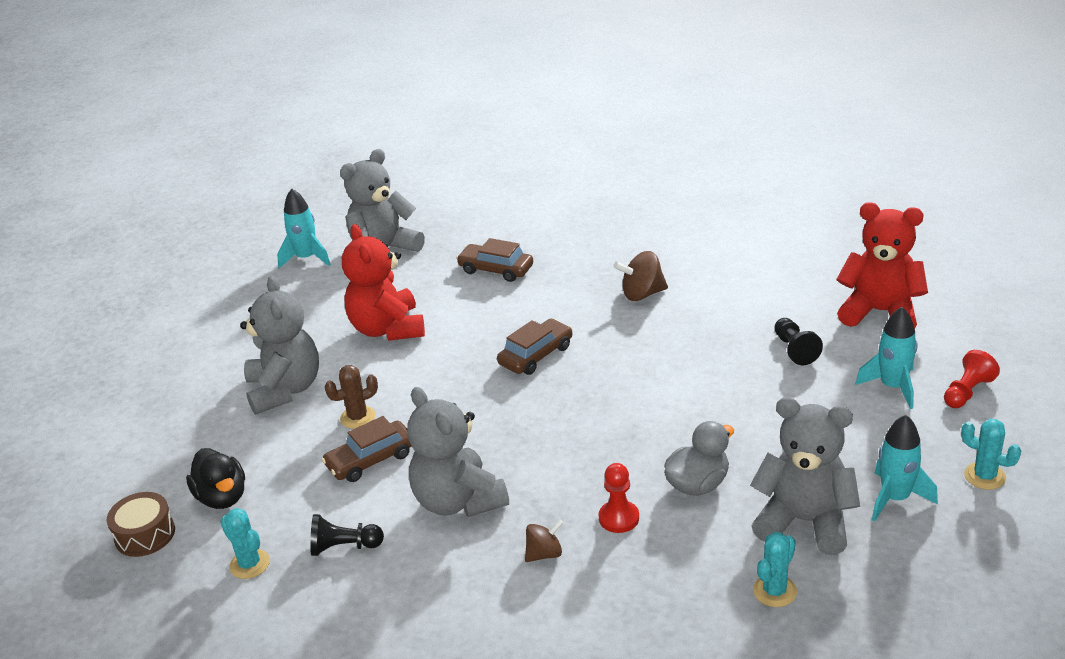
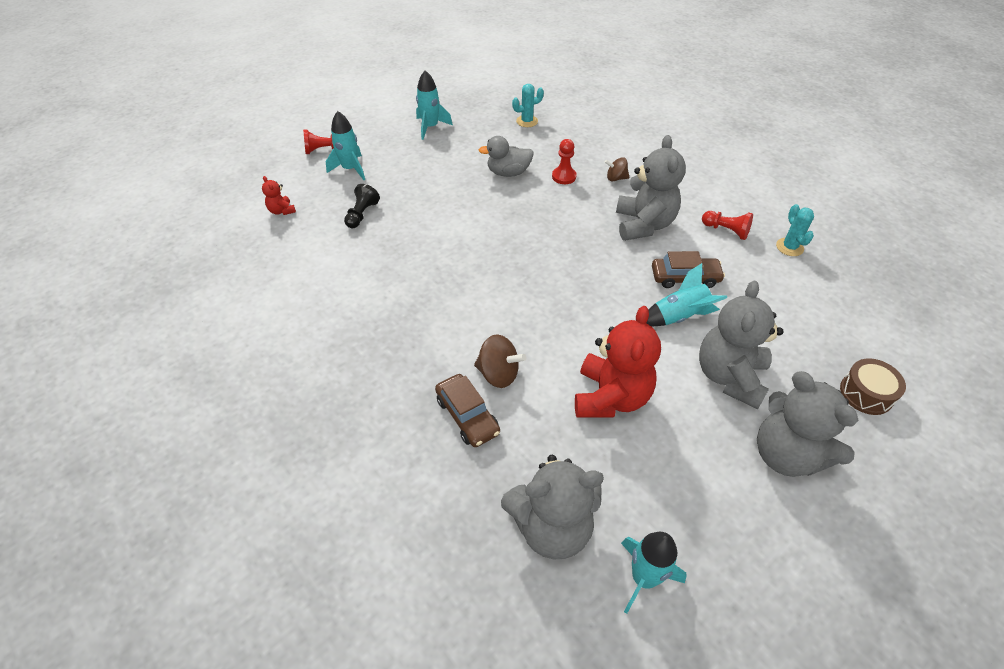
camera: 150 degrees left, 15 degrees up
brown drum [107,492,175,557] -> brown drum moved to [840,358,906,415]
black duck [186,448,245,509] -> none
black pawn [310,514,384,556] -> red pawn [702,211,753,240]
brown cactus [324,365,378,429] -> turquoise rocket [646,263,727,326]
brown car [497,319,572,375] -> none
brown spinning top [613,251,668,301] -> brown spinning top moved to [474,335,526,388]
grey teddy bear [750,397,860,555] -> grey teddy bear moved to [757,371,858,477]
red teddy bear [837,202,928,328] -> red teddy bear [262,176,296,215], size x0.44
turquoise cactus [961,419,1021,490] -> none

